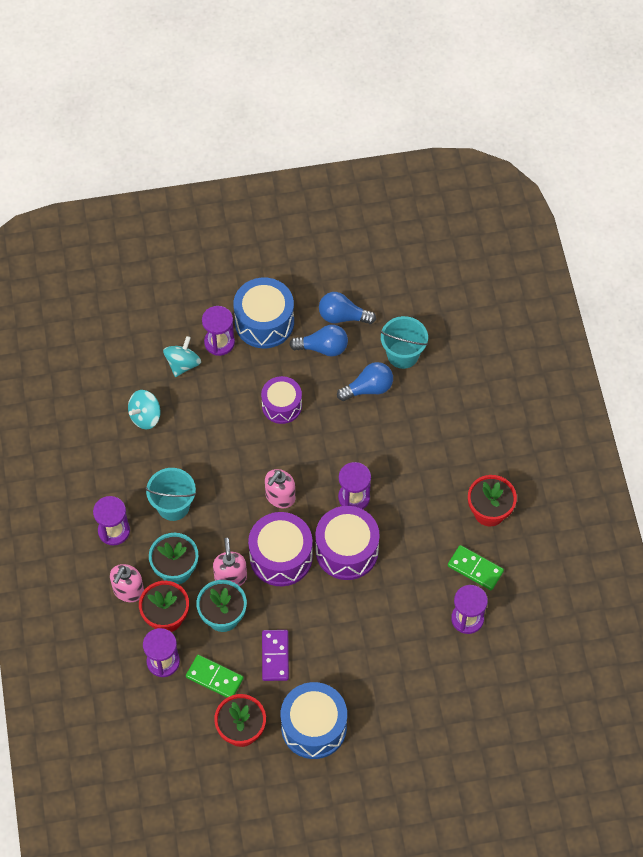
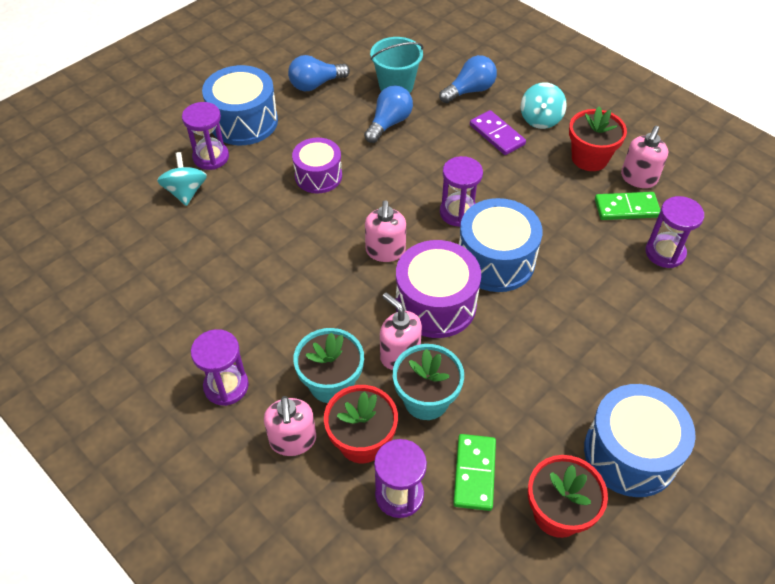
camera: 35 degrees left, 10 degrees down
turquoise spinning top [128,390,160,429] -> turquoise spinning top moved to [521,82,567,129]
turquoise bucket [145,468,196,521] -> none
green domino [186,655,244,698] -> green domino turned 75 degrees counterclockwise [453,434,496,511]
purple domino [262,630,289,681] -> purple domino moved to [470,110,526,155]
blue light bulb [289,325,348,357] -> blue light bulb moved to [439,55,497,103]
purple drum [315,506,380,580] -> blue drum [459,198,543,292]
none -> pink soap dispenser [621,126,668,188]

